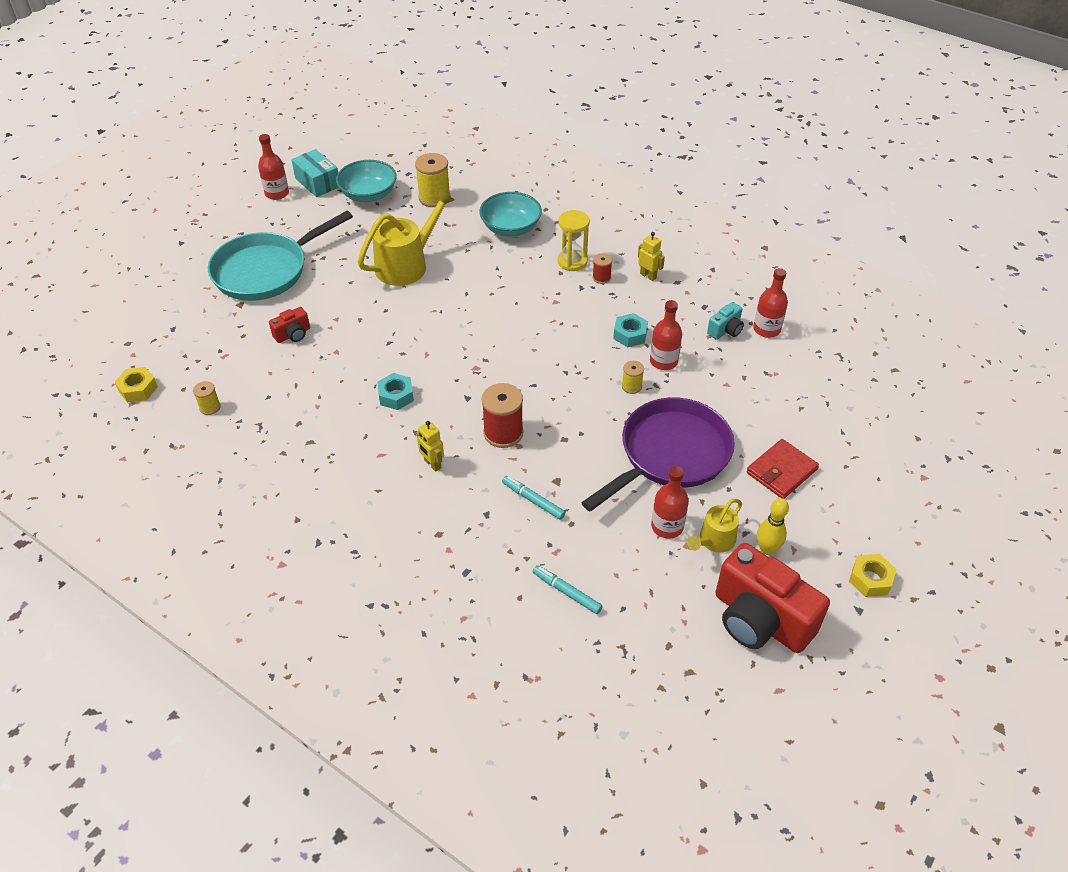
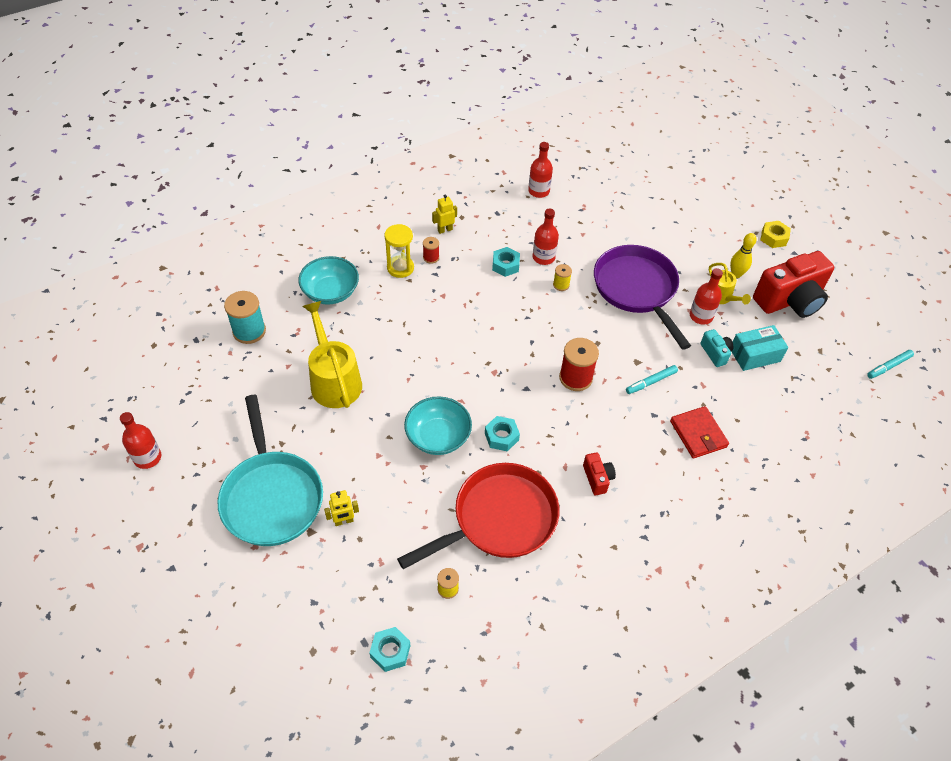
camera: 70 degrees left, 5 degrees up
yellow nut [115,367,158,403] -> turquoise nut [369,627,410,672]
red camera [269,307,310,343] -> red camera moved to [583,453,616,495]
turquoise box [291,149,339,197] -> turquoise box moved to [731,325,788,371]
turquoise bowl [336,160,397,202] -> turquoise bowl moved to [404,396,472,455]
yellow spool [415,153,451,207] -> turquoise spool [224,291,266,344]
yellow robot [416,421,444,472] -> yellow robot moved to [324,490,359,526]
turquoise marker [533,565,603,614] -> turquoise marker moved to [867,350,914,379]
turquoise camera [707,302,744,340] -> turquoise camera moved to [700,329,733,367]
red wallet [746,439,819,499] -> red wallet moved to [670,406,729,459]
none -> red pan [397,463,559,569]

